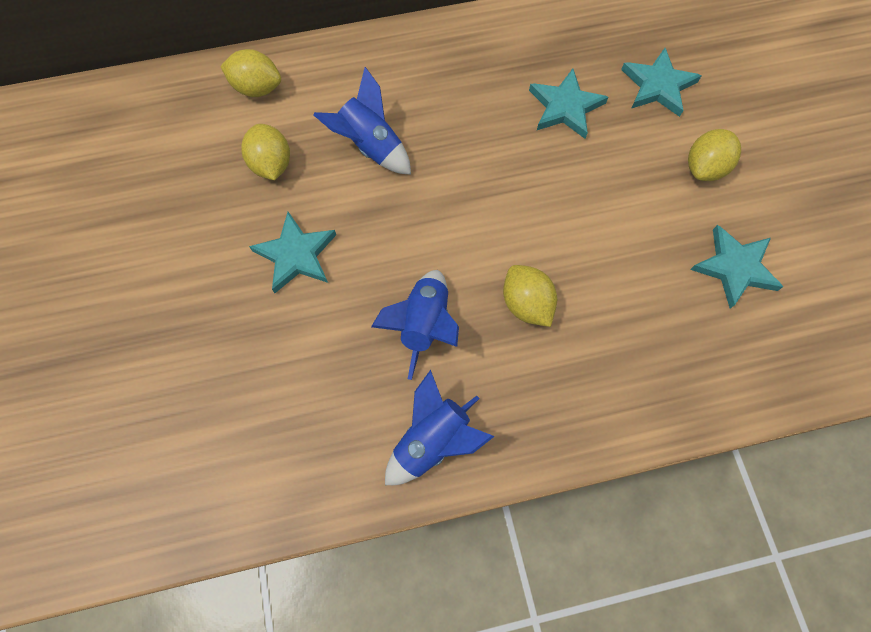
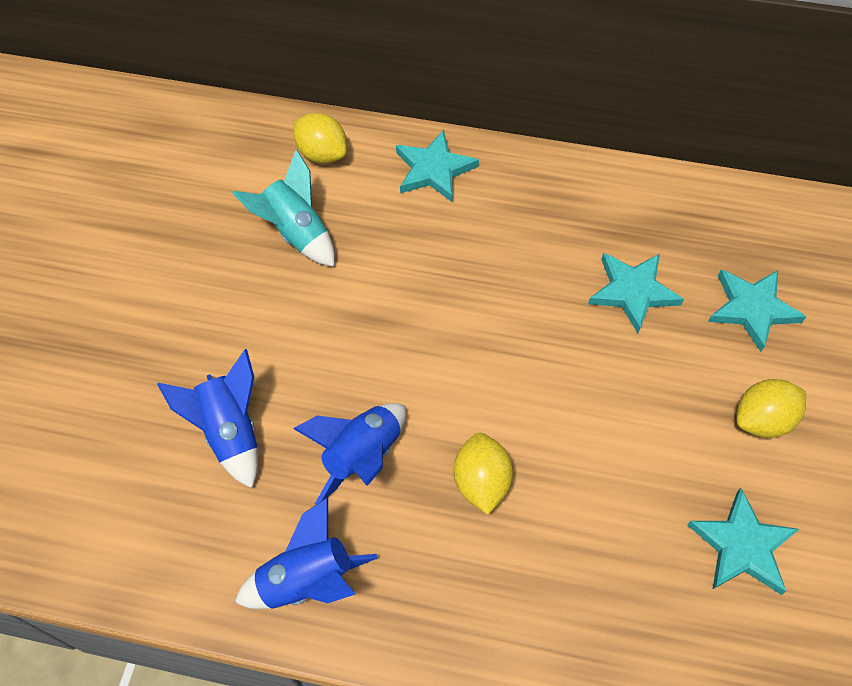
camera: 25 degrees right, 10 degrees down
yellow lemon [241,124,290,180] -> turquoise rocket [232,149,335,267]
turquoise star [249,212,336,293] -> turquoise star moved to [396,130,479,202]
blue rocket [313,67,411,175] -> blue rocket moved to [157,349,258,488]

